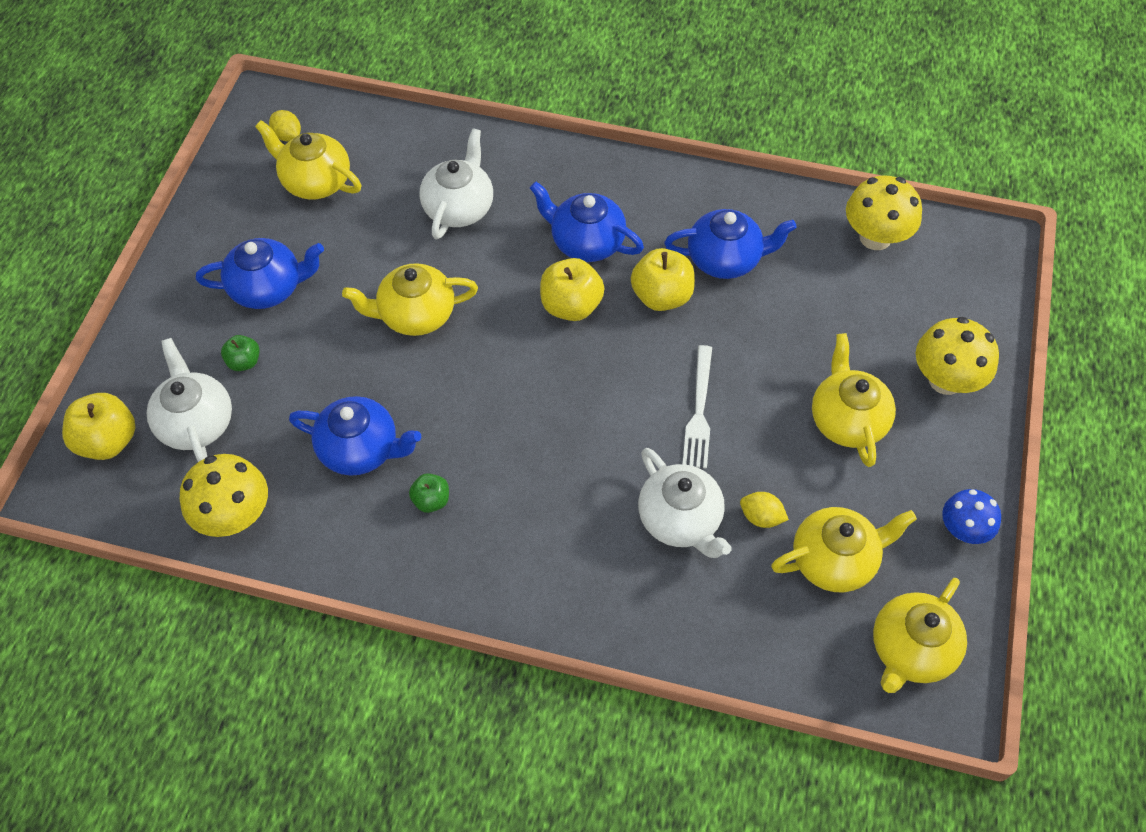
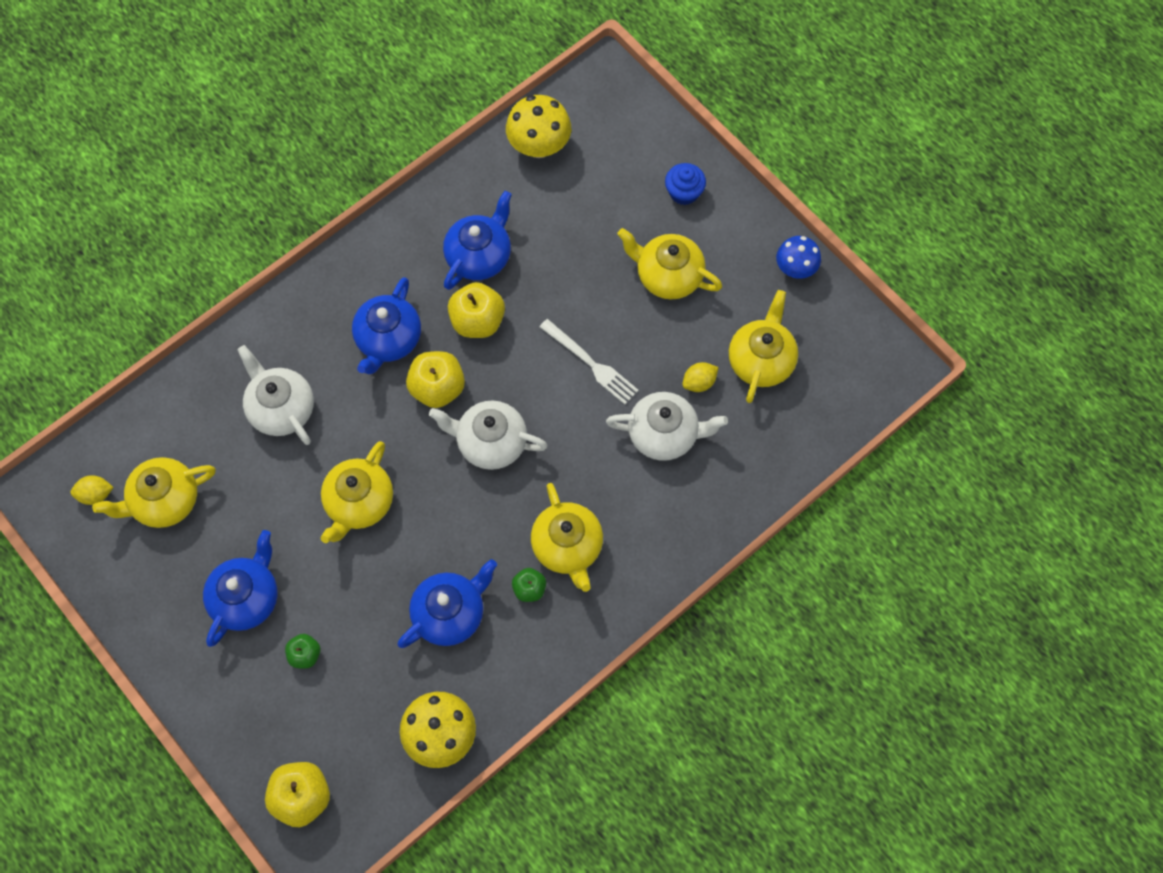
camera: 55 degrees left, 10 degrees up
white teapot [147,338,232,462] -> white teapot moved to [429,400,548,470]
blue teapot [530,182,644,262] -> blue teapot turned 45 degrees counterclockwise [352,277,421,374]
yellow teapot [873,578,967,693] -> yellow teapot moved to [531,483,603,592]
yellow mushroom [916,317,999,395] -> blue cupcake [665,163,706,205]

